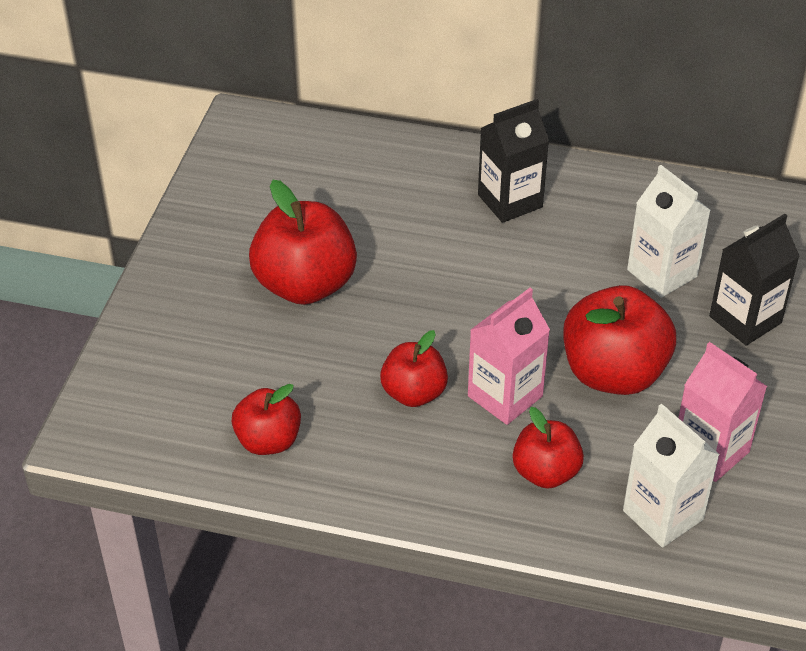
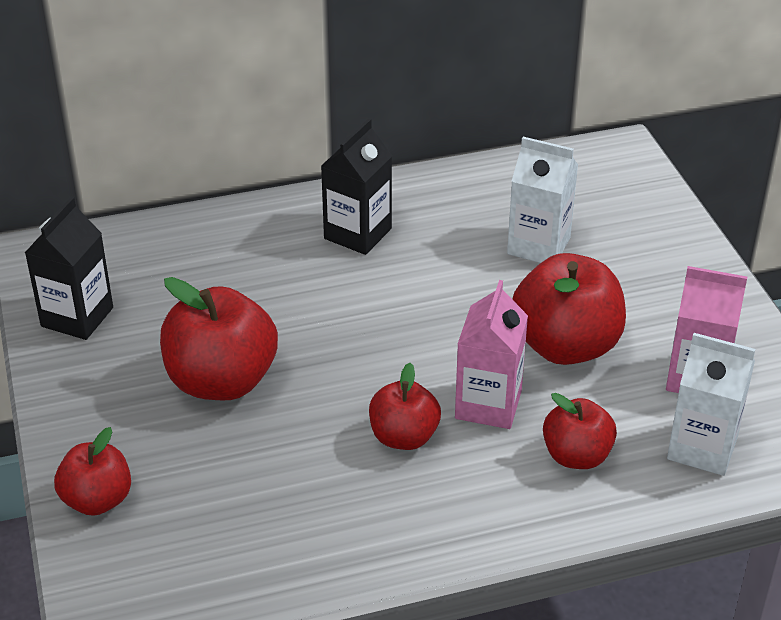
camera: 30 degrees left, 5 degrees down
red apple [232,384,301,455] -> red apple moved to [54,427,131,516]
black carton [709,214,800,346] -> black carton moved to [25,197,113,340]

